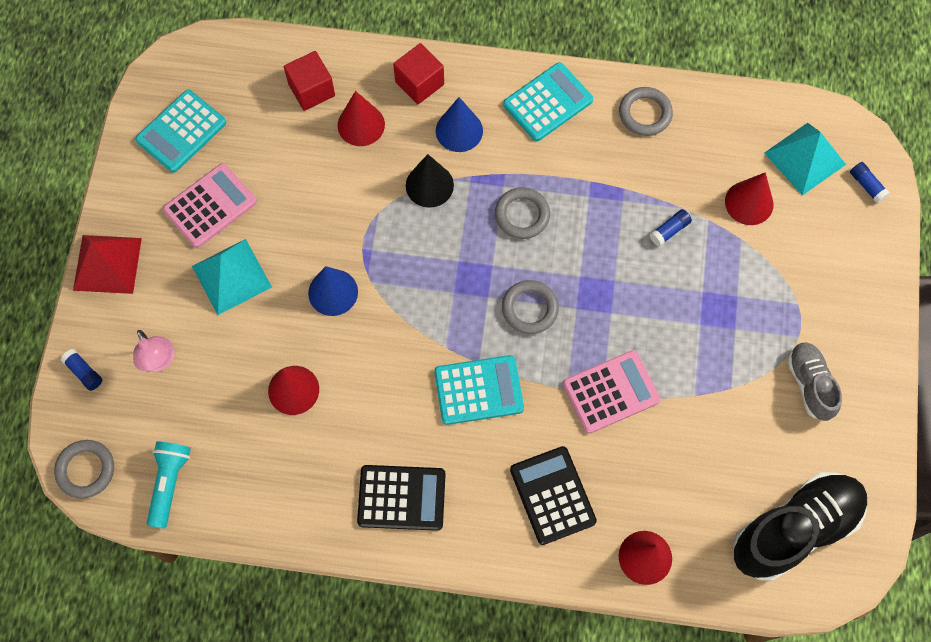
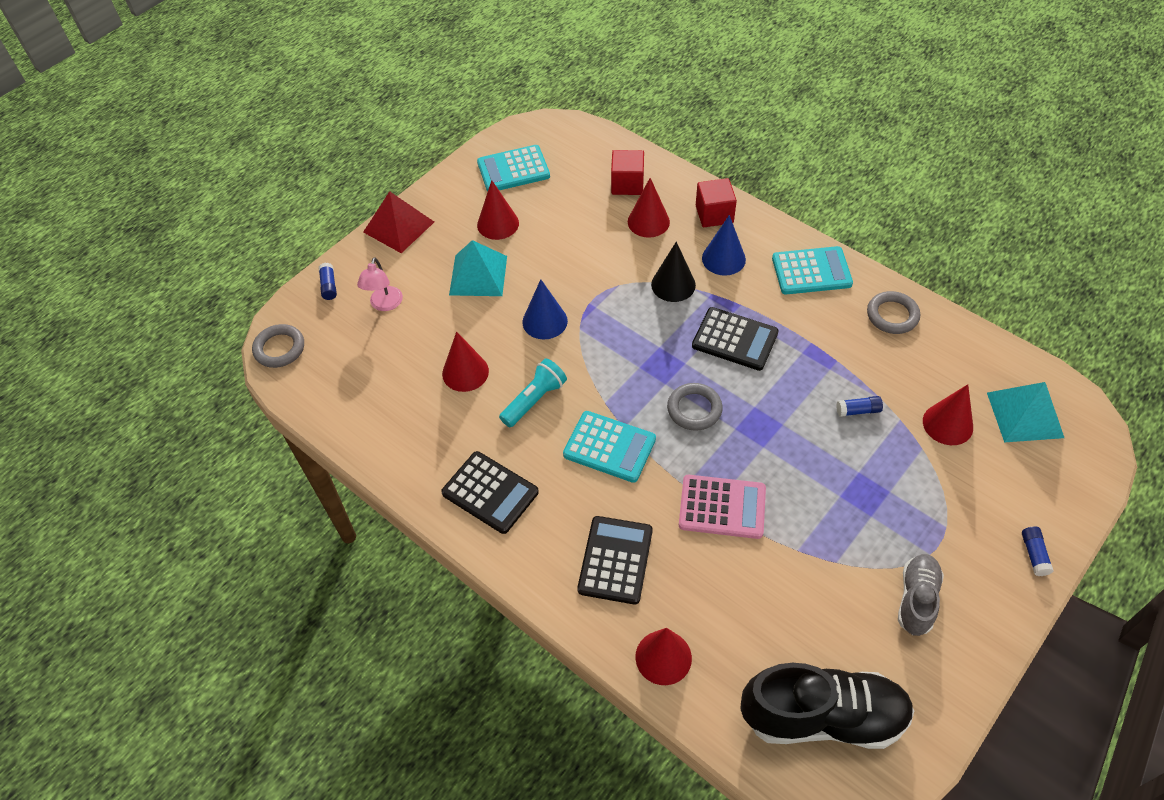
camera: 35 degrees right, 15 degrees down
turquoise flashlight [147,441,191,529] -> turquoise flashlight moved to [499,359,567,427]
pink calculator [163,163,257,248] -> red cone [477,180,519,240]
grey ring [495,187,550,239] -> black calculator [692,307,779,371]
blue glue stick [850,162,890,203] -> blue glue stick moved to [1022,526,1054,576]

